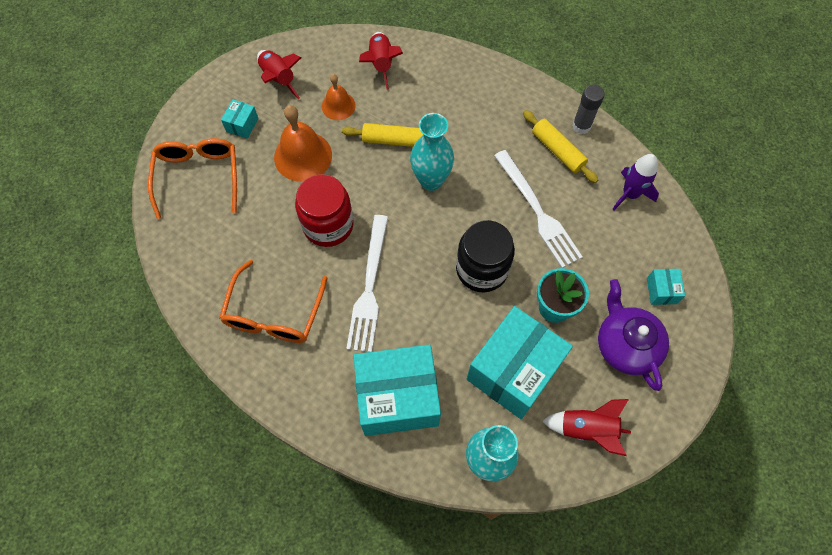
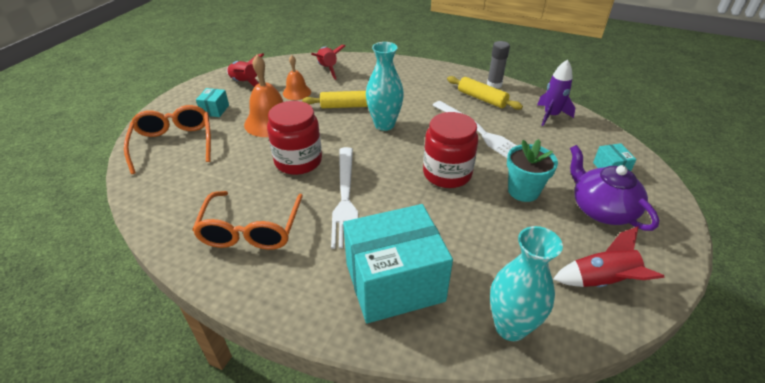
camera: 10 degrees left, 25 degrees down
black jar [456,220,515,292] -> red jar [423,112,478,188]
turquoise box [467,306,573,419] -> none

